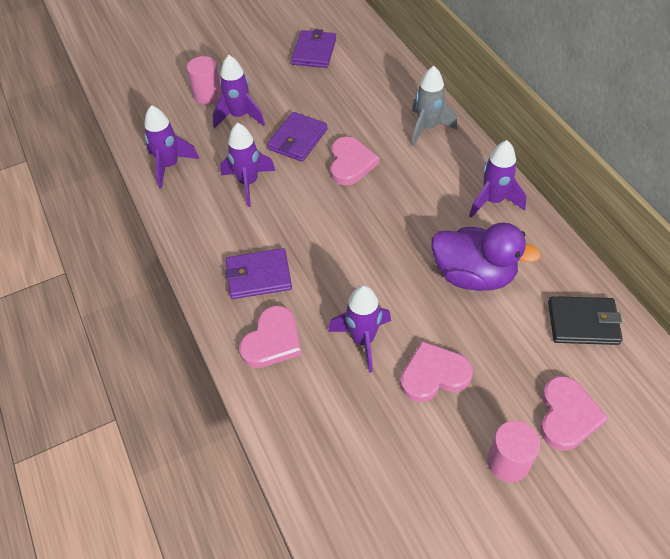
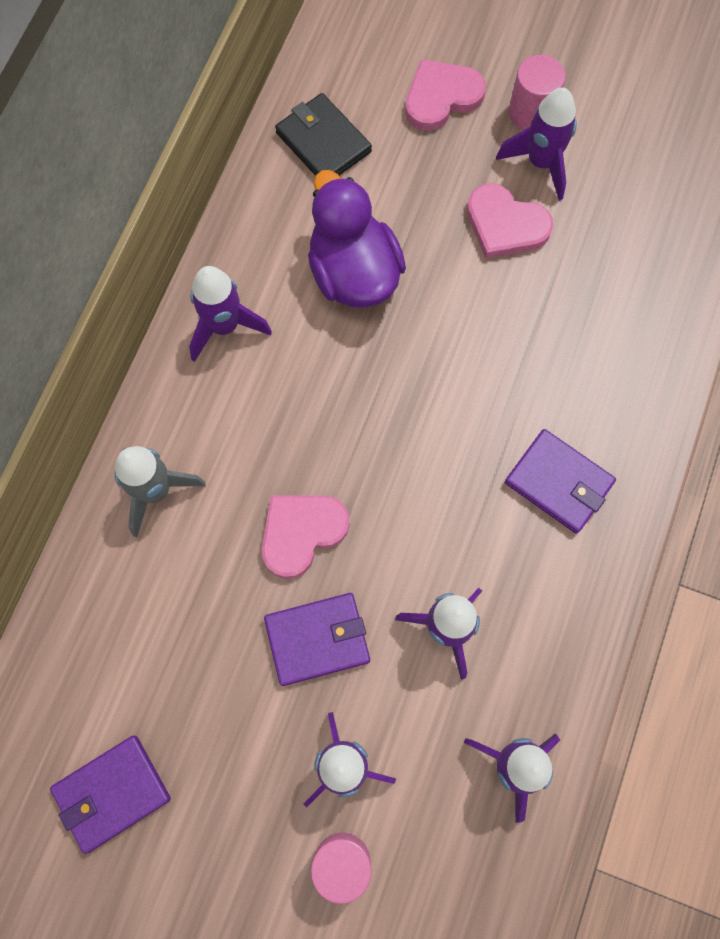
camera: 135 degrees left, 20 degrees up
pink heart [239,306,301,368] -> none
purple rocket [328,285,391,373] -> purple rocket moved to [496,88,577,201]

